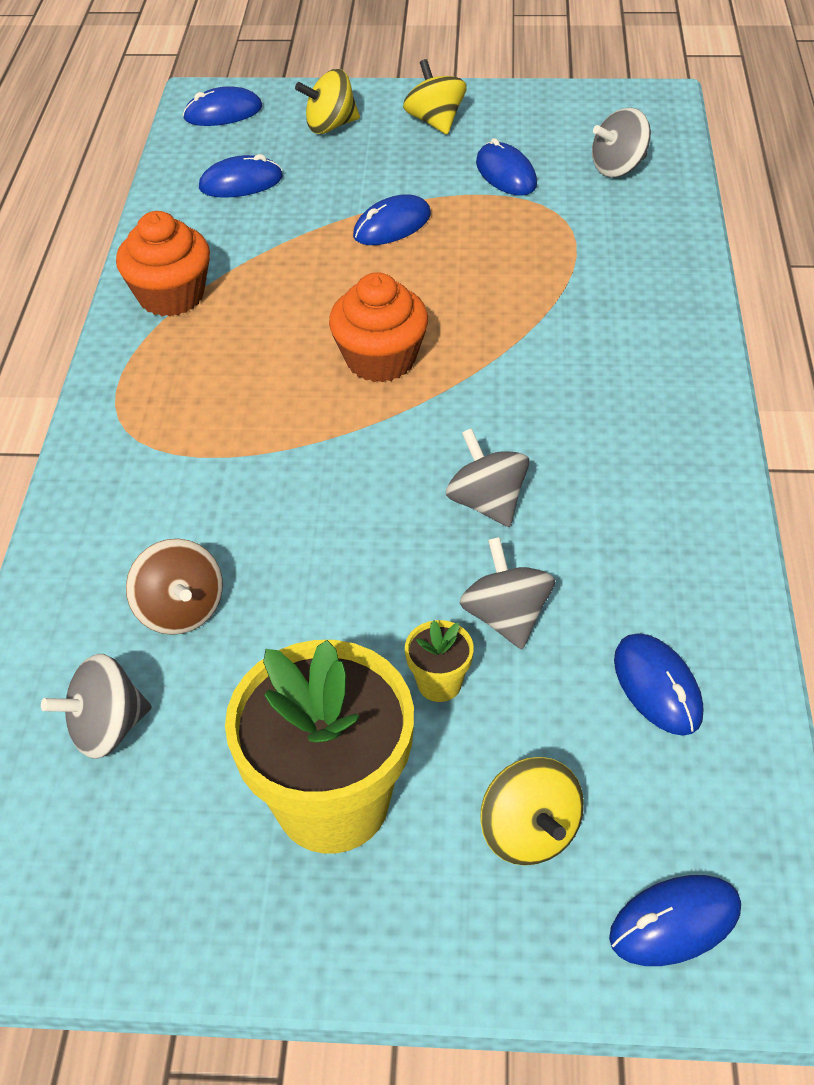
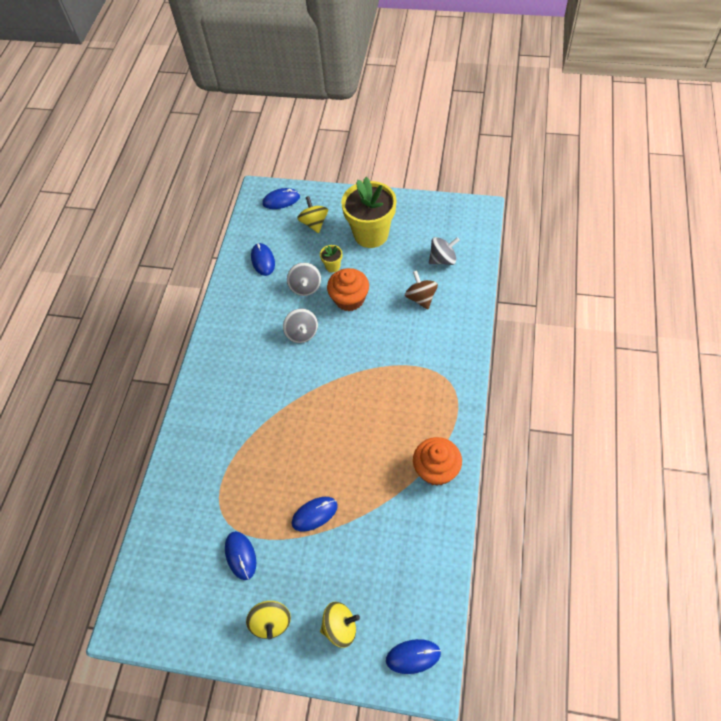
camera: 170 degrees left, 10 degrees up
blue mouse [199,154,283,198] -> none
orange cupcake [329,272,428,383] -> orange cupcake moved to [327,268,369,311]
grey spinning top [592,108,651,177] -> none

